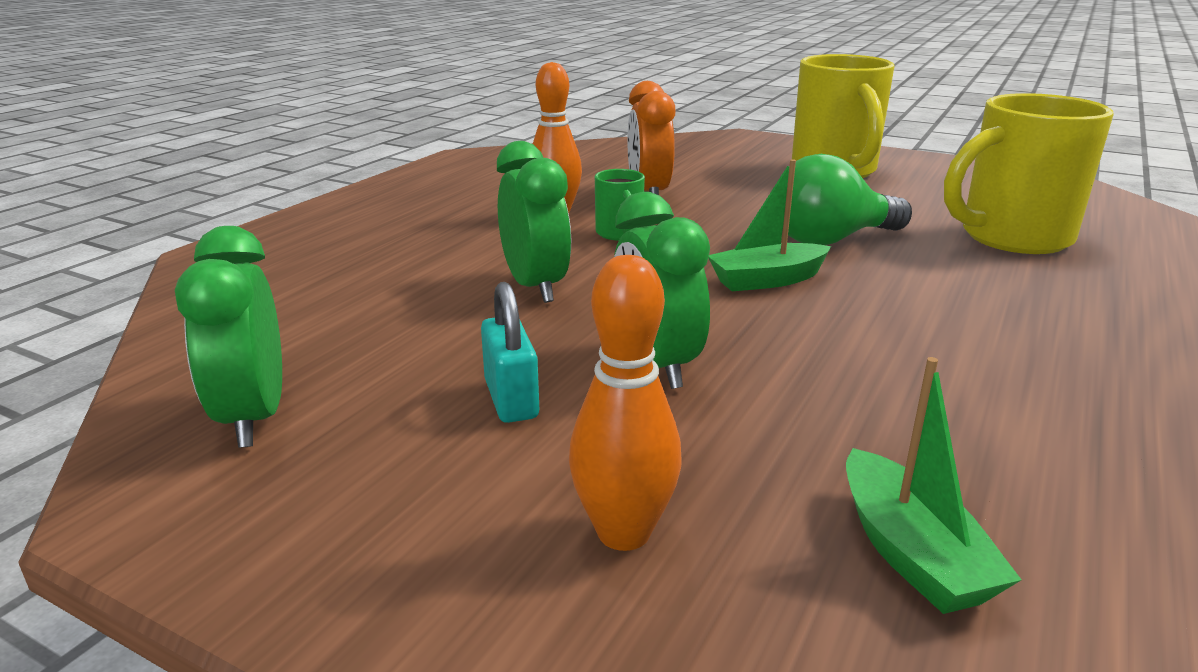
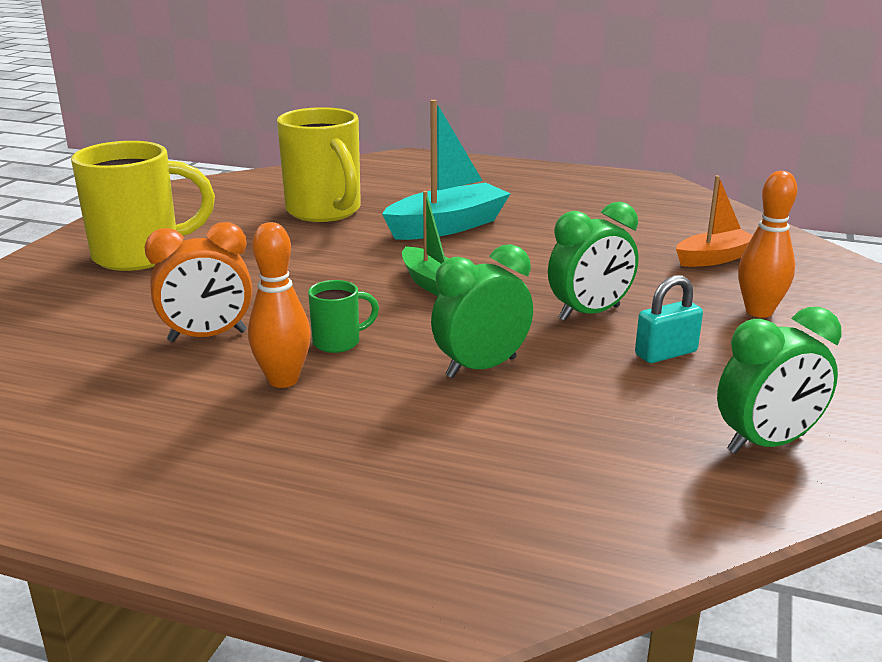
camera: 100 degrees left, 0 degrees up
green light bulb [782,154,912,245] -> none
green boat [846,357,1022,614] -> orange boat [676,175,753,267]
none -> turquoise boat [382,100,511,240]

